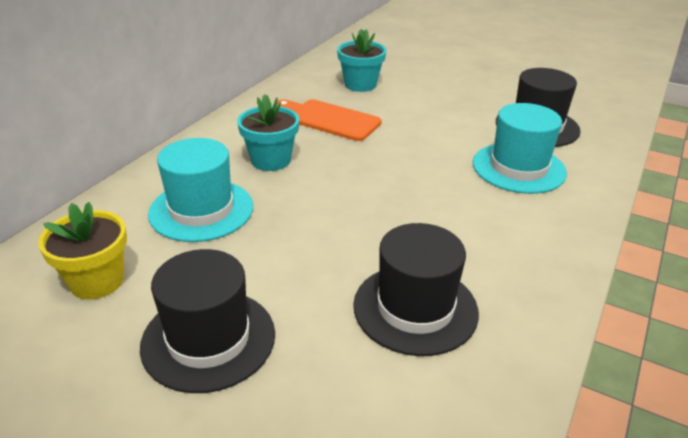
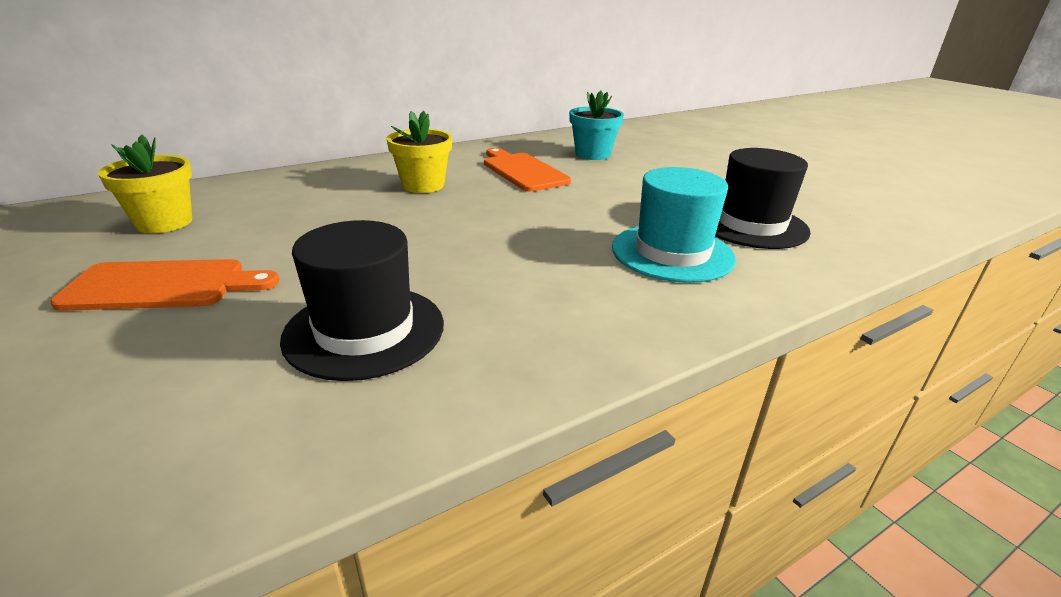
camera: 30 degrees right, 5 degrees down
black hat [140,249,275,393] -> orange cutting board [50,259,279,311]
turquoise hat [148,138,253,242] -> none
turquoise flower pot [237,94,299,171] -> yellow flower pot [386,111,452,193]

